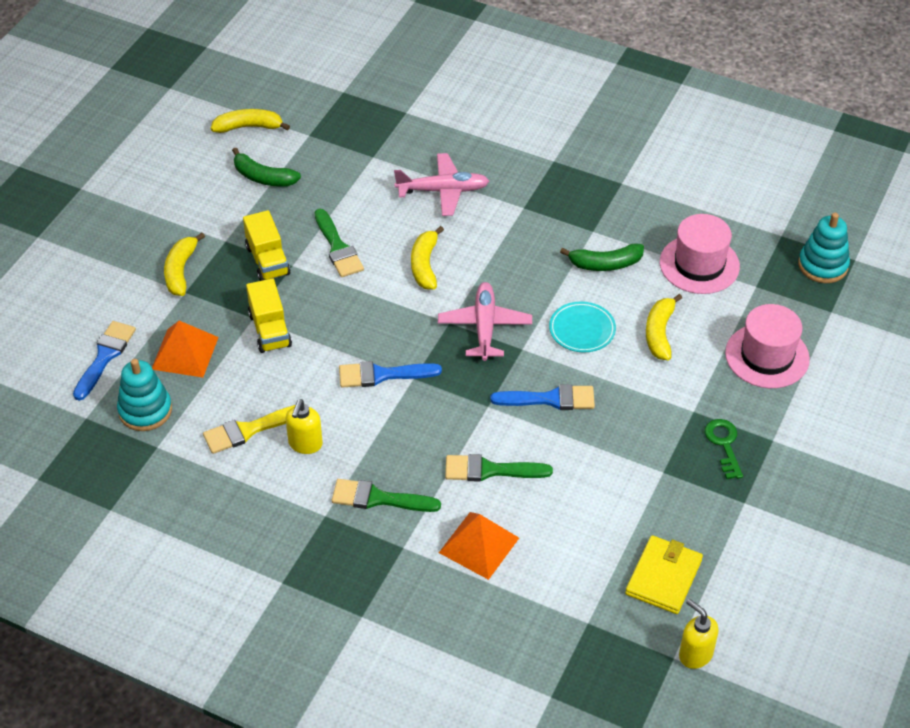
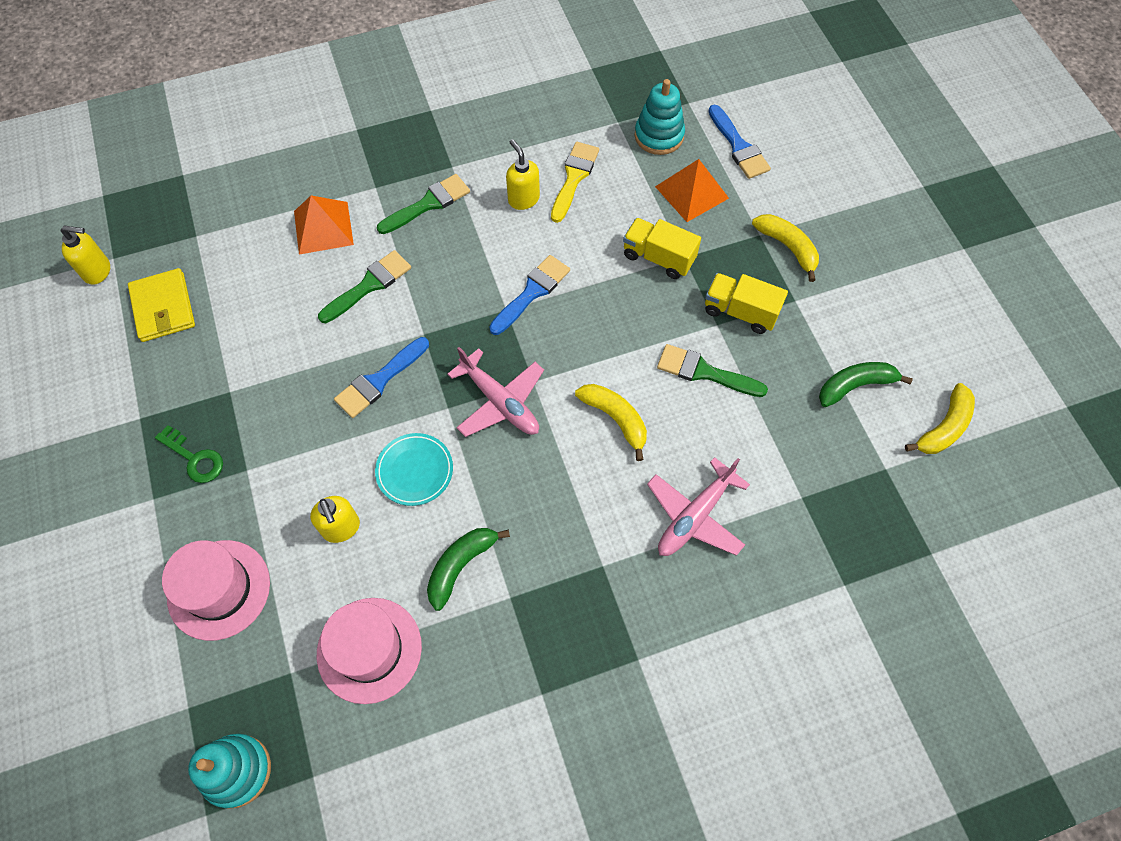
camera: 135 degrees right, 15 degrees up
yellow banana [646,294,682,361] -> yellow soap dispenser [310,496,360,543]

